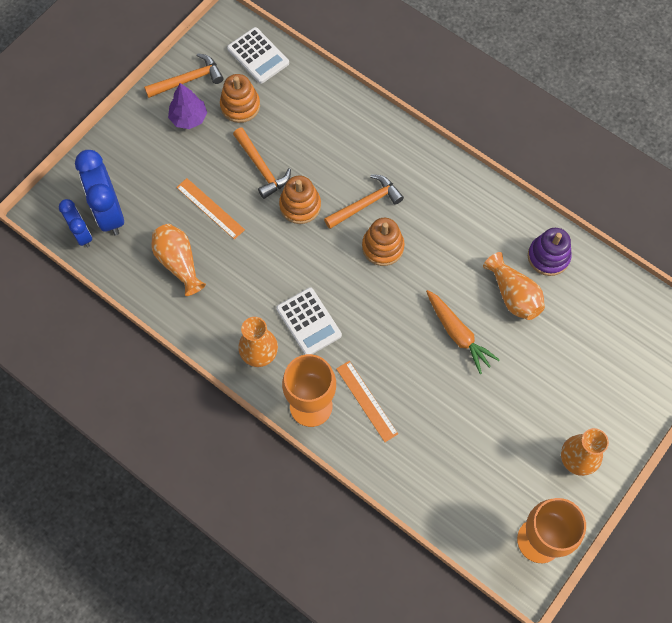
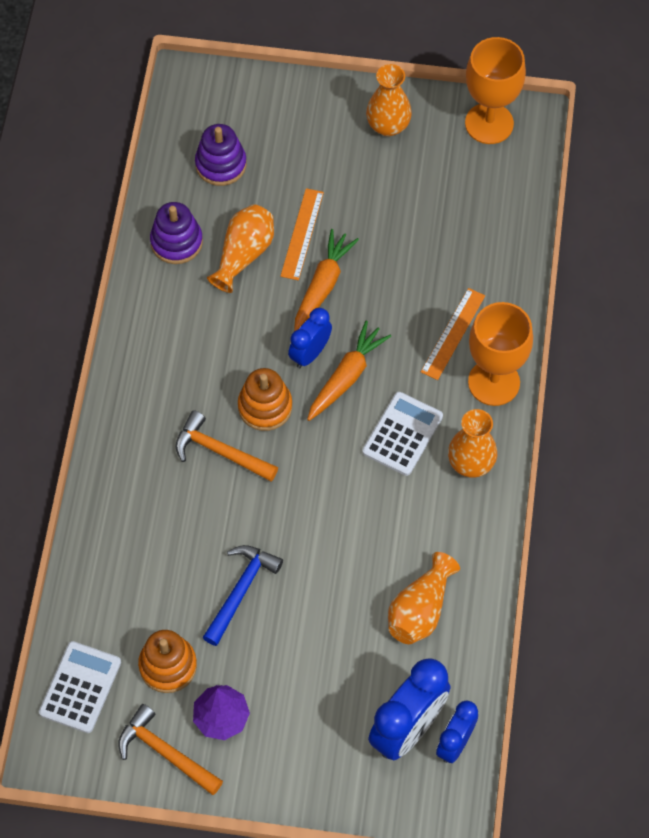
camera: 120 degrees left, 5 degrees down
orange ruler [176,178,245,240] -> orange ruler moved to [280,188,324,280]
orange hammer [233,127,291,199] -> blue hammer [202,545,283,646]
orange stacking toy [279,175,321,224] -> none
none -> purple stacking toy [195,124,247,186]
none -> blue clock [288,308,332,368]
none -> orange carrot [307,321,391,421]

